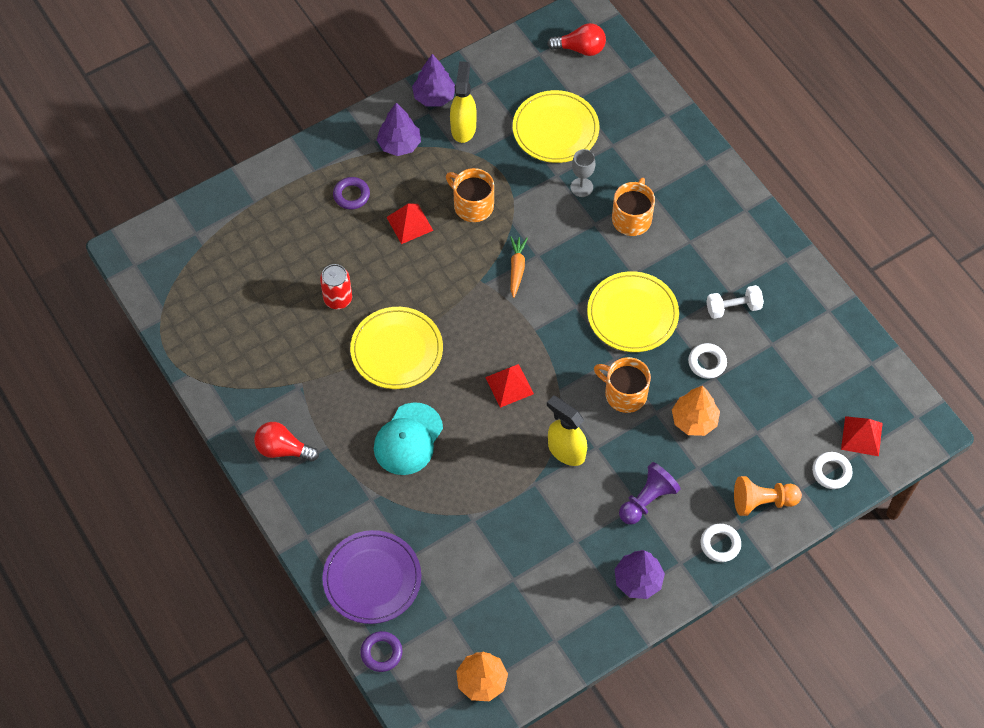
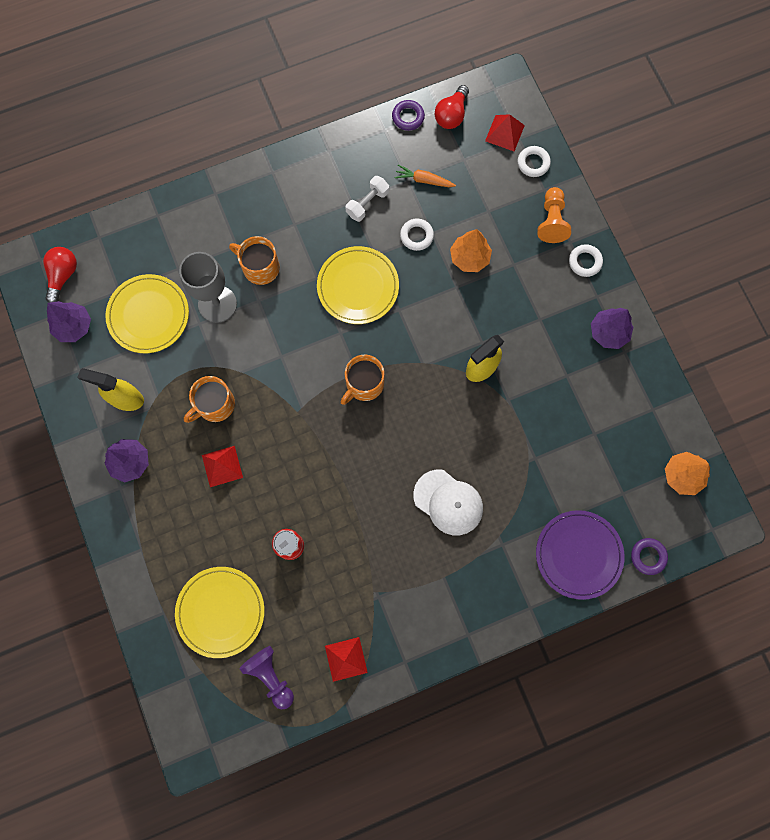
camera: 80 degrees left, 15 degrees up
red light bulb [254,422,319,462] -> red light bulb moved to [435,85,469,129]
purple ring [333,177,370,210] -> purple ring moved to [392,100,425,131]
yellow plate [350,307,443,389] -> yellow plate moved to [175,567,265,658]
turquoise cap [374,402,443,475] -> white cap [413,469,483,535]
purple tree [412,54,455,107] -> purple tree moved to [47,301,91,342]
red pyramid [485,364,534,408] -> red pyramid moved to [325,637,368,682]
orange carrot [510,237,528,298] -> orange carrot moved to [394,165,456,187]
grey goblet [571,149,595,197] -> grey goblet [179,252,237,323], size x1.82
orange mug [594,357,651,413] -> orange mug moved to [341,355,384,405]
purple pawn [619,462,681,525] -> purple pawn moved to [240,646,294,709]
white dumbbell [706,285,764,319] -> white dumbbell turned 45 degrees clockwise [345,176,389,222]

